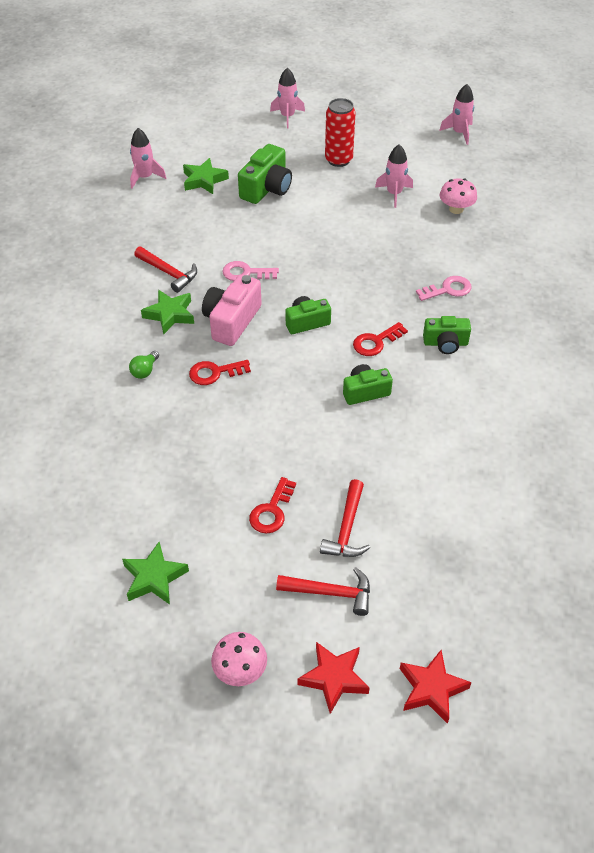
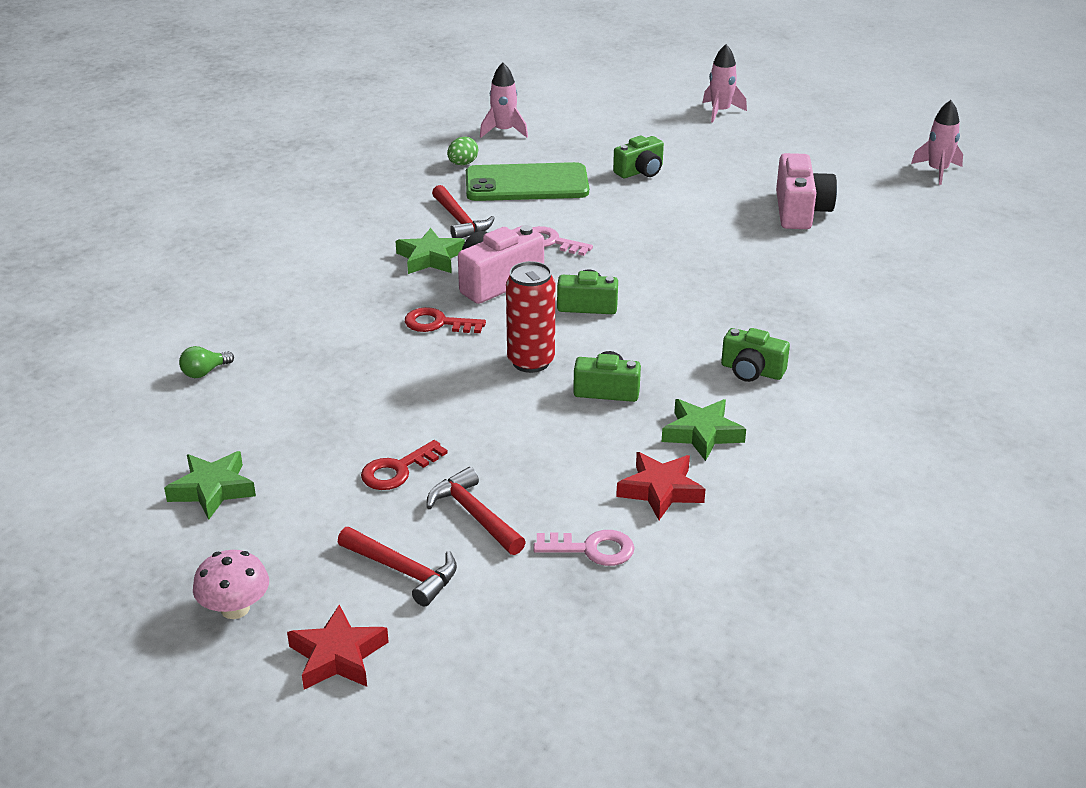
camera: 25 degrees right, 15 degrees down
green light bulb [129,351,159,379] -> green light bulb moved to [179,346,234,378]
green star [183,158,229,194] -> green star moved to [662,399,746,461]
green camera [238,144,292,204] -> green camera [613,136,664,178], size x0.66
red hammer [320,479,370,557] -> red hammer turned 105 degrees clockwise [426,467,526,555]
red can [325,98,356,167] -> red can moved to [506,261,555,373]
red key [353,322,408,356] -> none
pink rocket [375,144,413,208] -> pink camera [776,153,837,229]
red star [400,650,472,724] -> red star moved to [616,452,706,520]
pink key [416,276,471,301] -> pink key moved to [534,530,635,566]
pink mushroom [439,178,477,214] -> none
none -> green egg [447,137,478,165]
none -> green phone [466,162,589,201]

